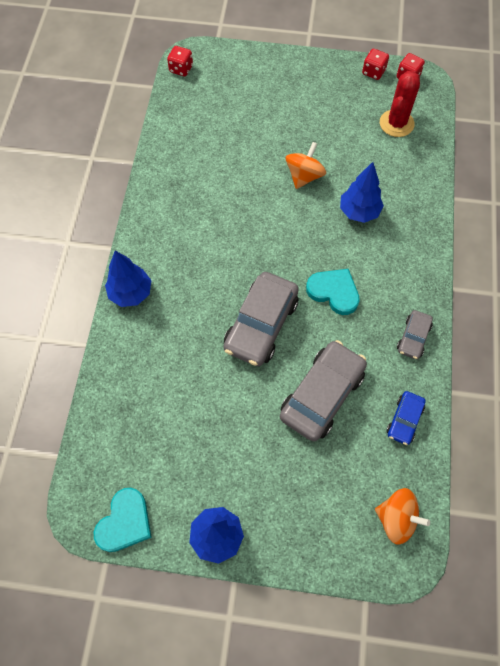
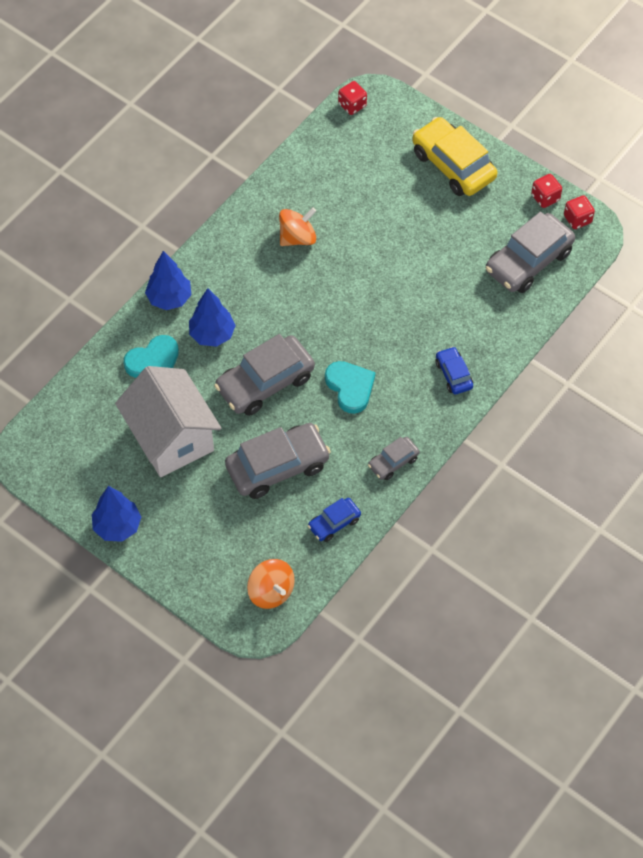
camera: 30 degrees right, 5 degrees down
turquoise heart [94,488,152,552] -> turquoise heart moved to [124,335,179,378]
orange spinning top [286,142,326,189] -> orange spinning top moved to [279,207,316,246]
blue tree [340,162,384,223] -> blue tree moved to [189,288,236,347]
red cactus [380,71,420,137] -> grey car [486,212,575,293]
none -> white house [115,366,222,477]
none -> yellow car [412,117,497,196]
none -> blue car [436,346,473,395]

